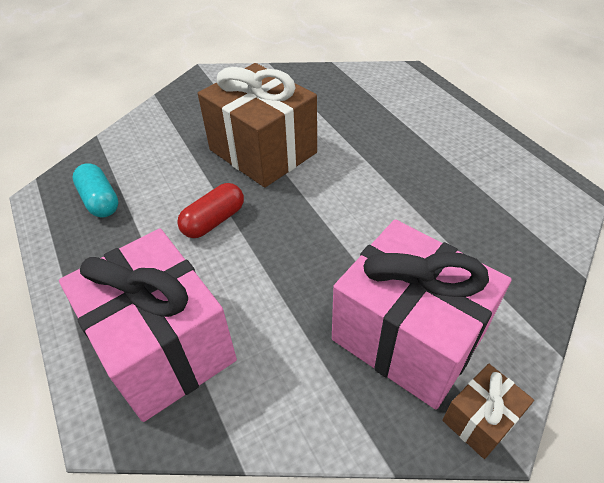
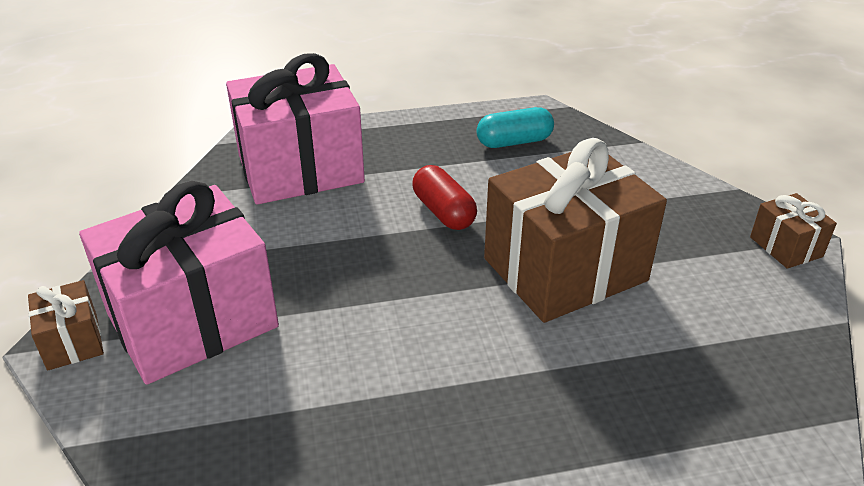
camera: 105 degrees right, 10 degrees down
none -> brown gift [750,193,837,269]

